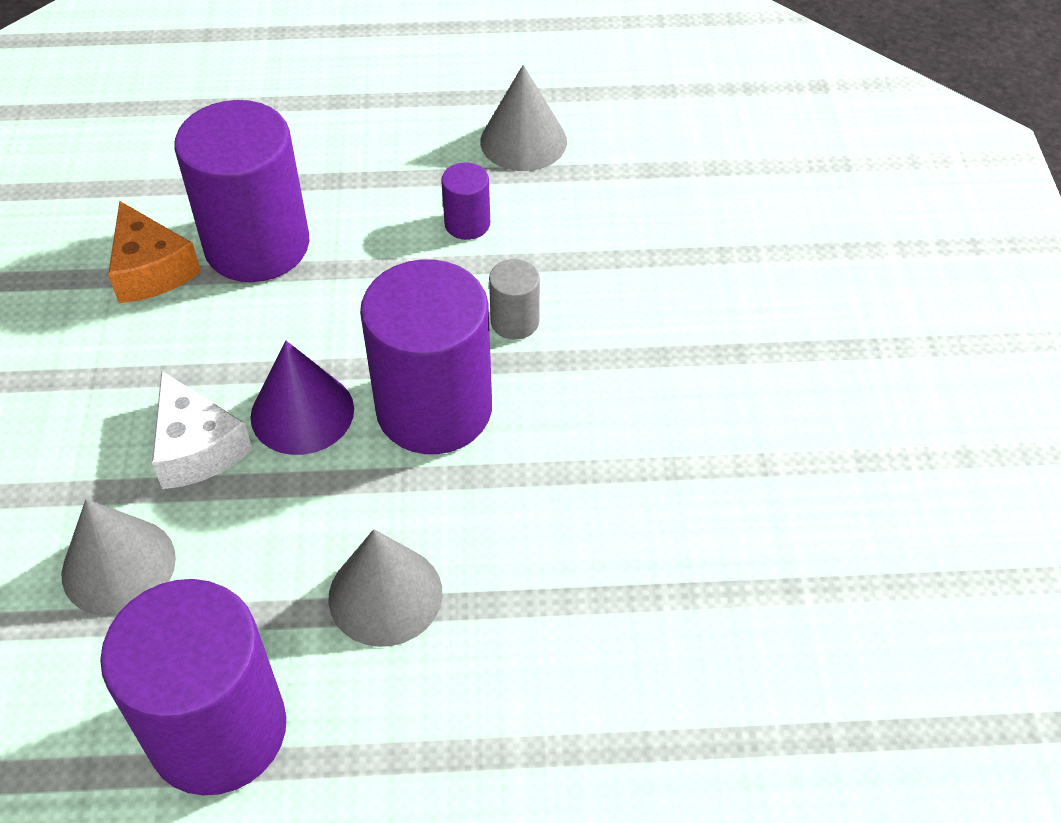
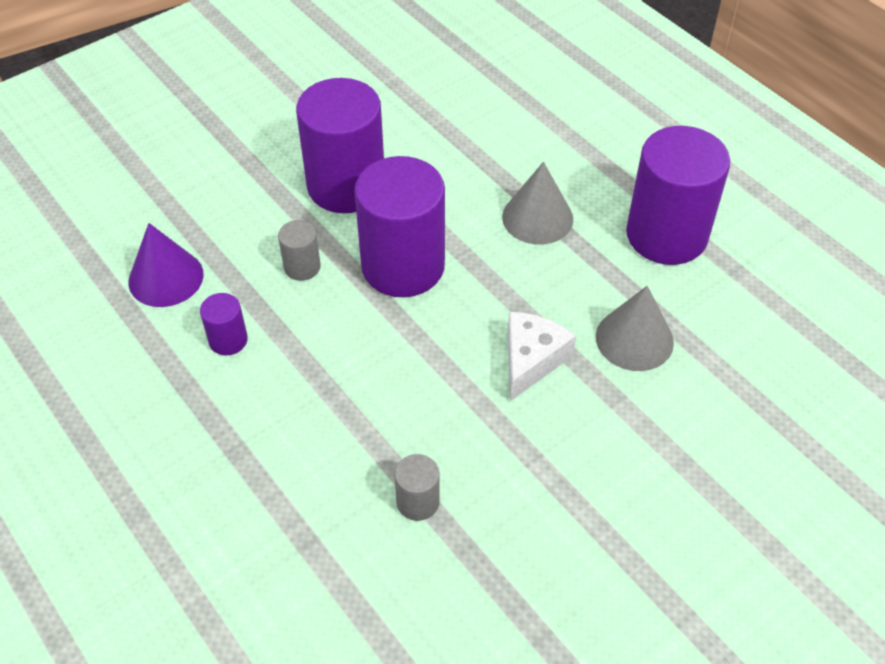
camera: 125 degrees left, 0 degrees up
orange cheese [108,201,201,303] -> grey cylinder [394,454,440,521]
purple cylinder [174,100,309,282] -> purple cylinder moved to [296,78,384,213]
purple cone [250,341,354,455] -> purple cone moved to [128,223,204,307]
grey cone [480,65,567,171] -> none

